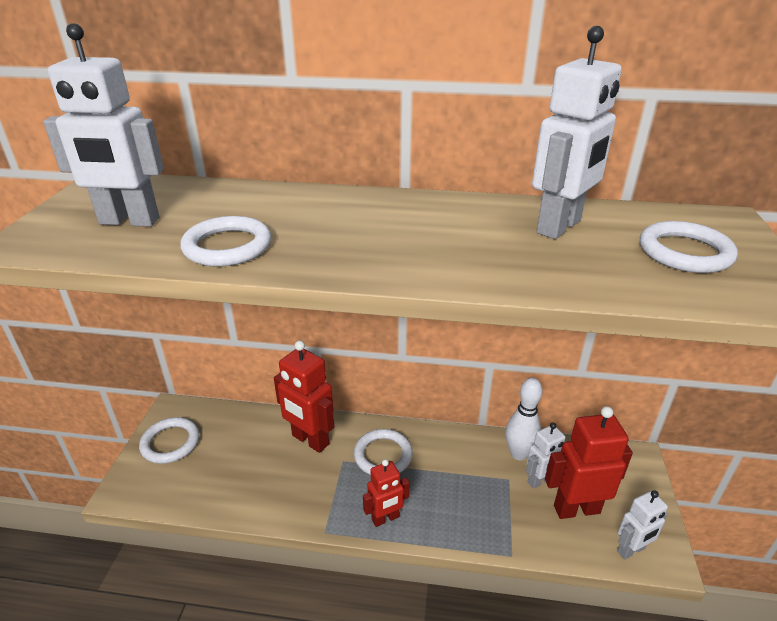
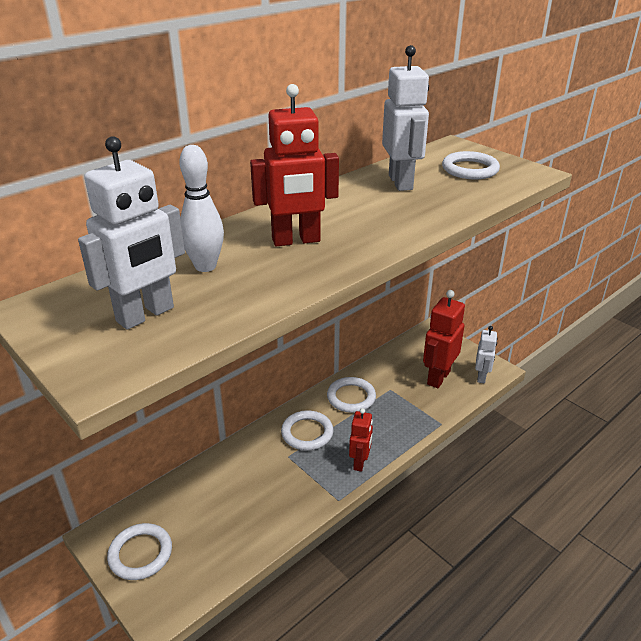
camera: 50 degrees left, 0 degrees up
white ring [180,216,271,267] -> white ring moved to [327,377,376,413]
red robot [274,340,335,453] -> red robot moved to [250,84,339,247]
white bowling pin [505,378,543,460] -> white bowling pin moved to [179,145,224,272]
white robot [526,423,566,489] -> none

